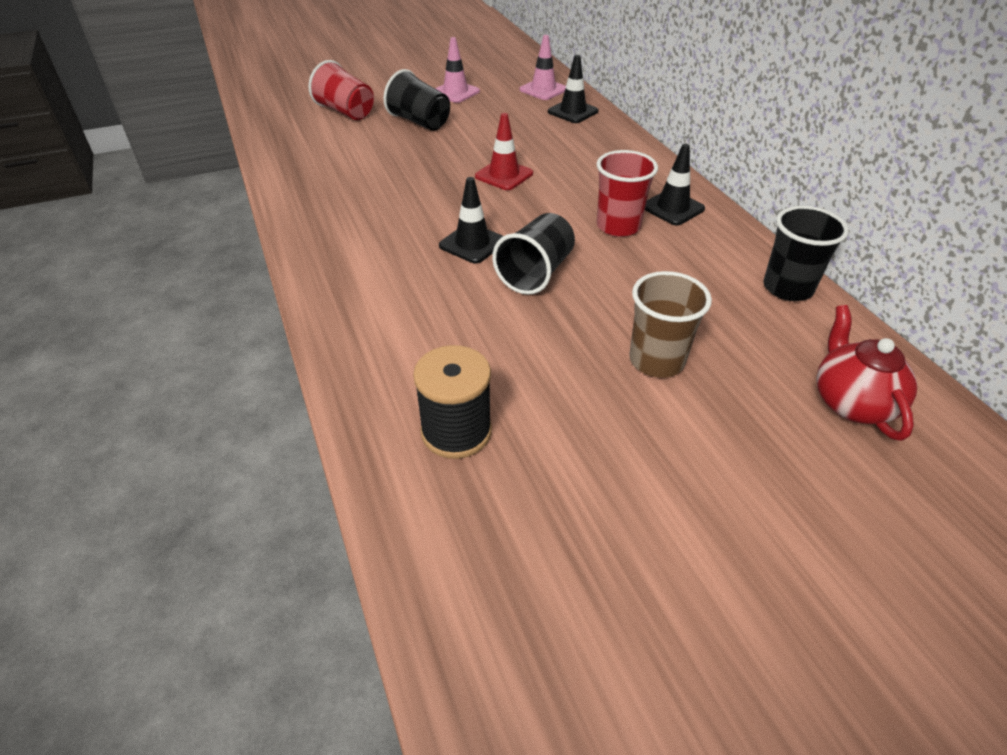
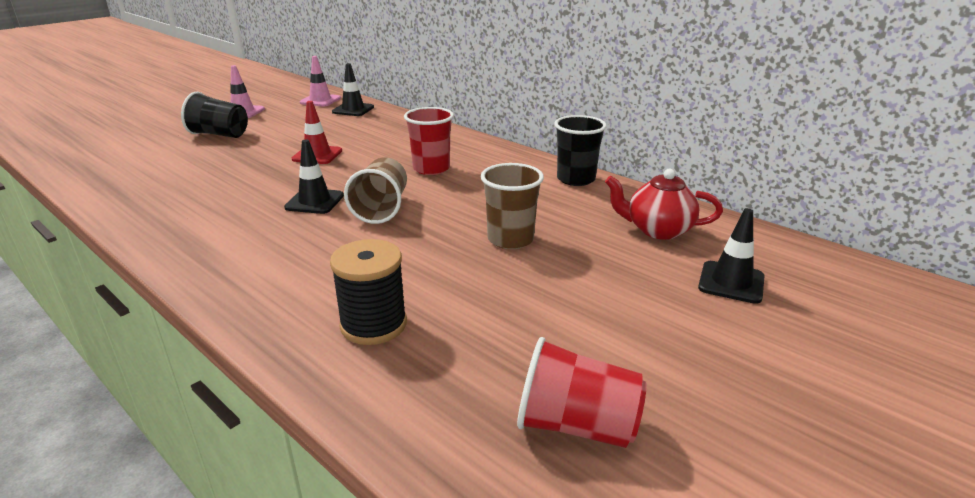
camera: 25 degrees left, 15 degrees down
red cup [308,60,374,120] -> red cup moved to [517,337,647,448]
black cup [492,213,575,295] -> brown cup [344,157,407,224]
black traffic cone [645,144,705,225] -> black traffic cone moved to [698,208,764,304]
red teapot [816,305,917,441] -> red teapot turned 45 degrees counterclockwise [605,169,723,240]

